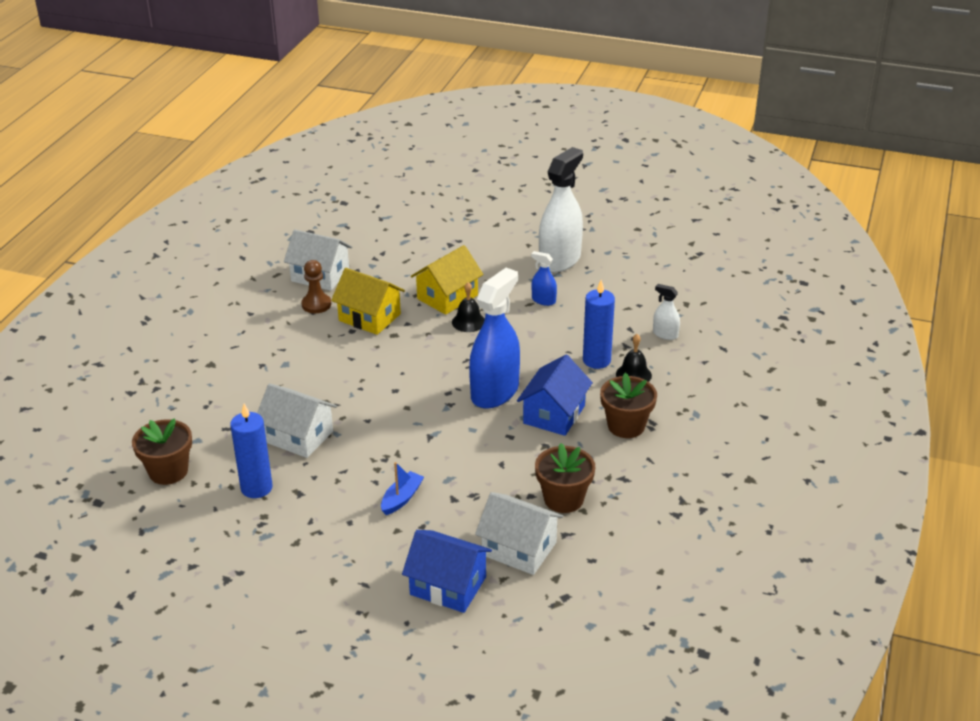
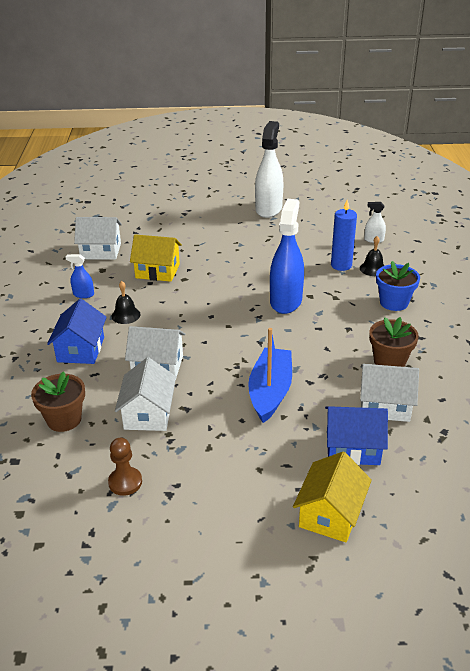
camera: 20 degrees left, 0 degrees up
blue candle [230,404,273,498] -> white house [115,357,176,431]
brown pawn [301,260,331,313] -> brown pawn moved to [108,438,142,496]
blue boat [381,462,424,515] -> blue boat [248,328,292,423], size x1.97
yellow house [411,245,483,315] -> yellow house moved to [293,452,372,542]
black bell [452,282,485,332] -> black bell moved to [111,281,141,324]
blue house [517,355,593,436] -> blue house moved to [47,299,107,364]
blue spray bottle [531,251,557,306] -> blue spray bottle moved to [65,254,94,298]
brown flower pot [600,373,657,438] -> blue flower pot [376,261,420,311]

